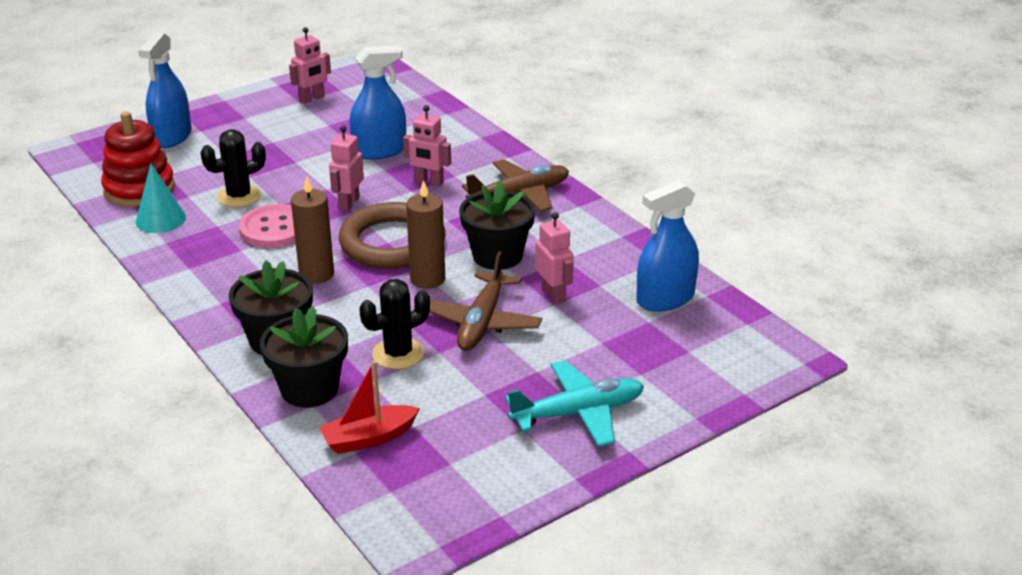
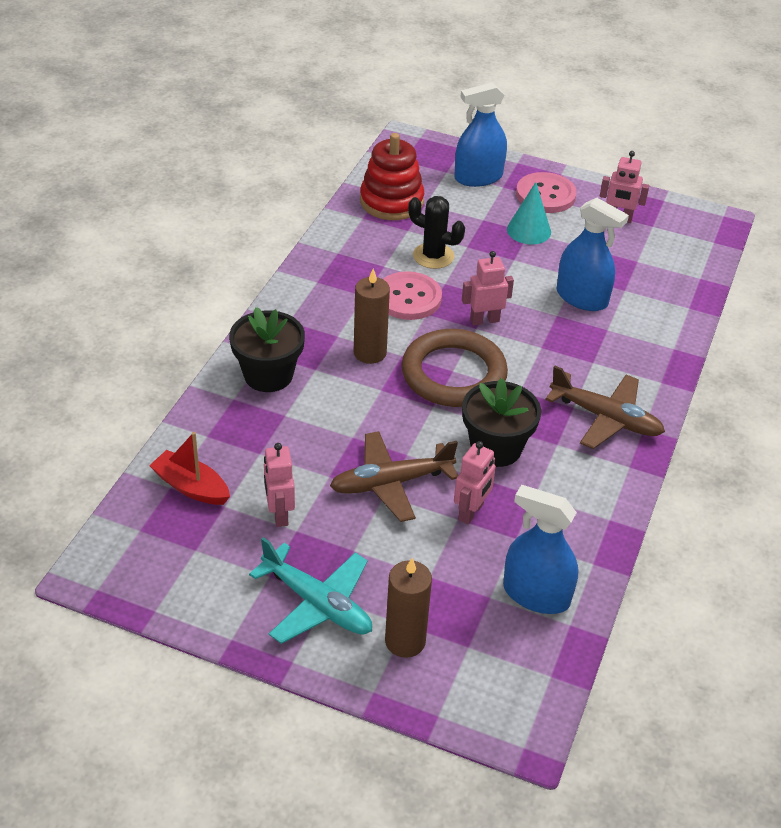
camera: 55 degrees right, 10 degrees up
turquoise cone [136,163,186,233] -> turquoise cone moved to [507,182,551,244]
black flower pot [260,306,348,408] -> none
black cactus [359,279,430,369] -> none
pink robot [403,105,451,187] -> pink robot moved to [264,443,295,527]
brown candle [406,180,445,289] -> brown candle moved to [385,558,432,658]
none -> pink button [516,172,577,213]

